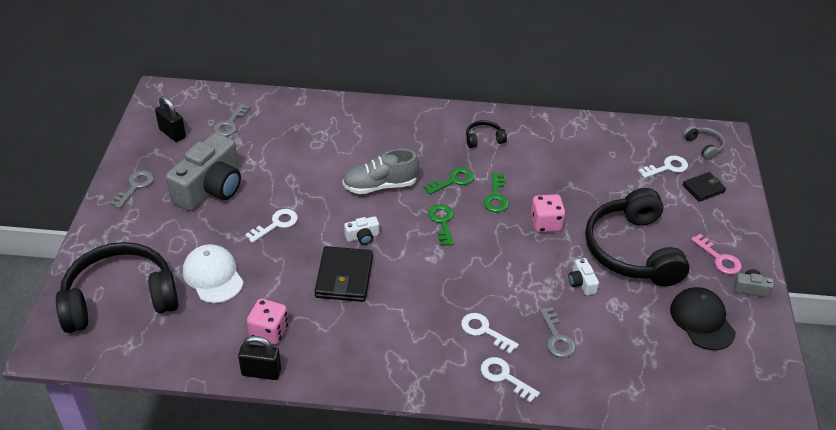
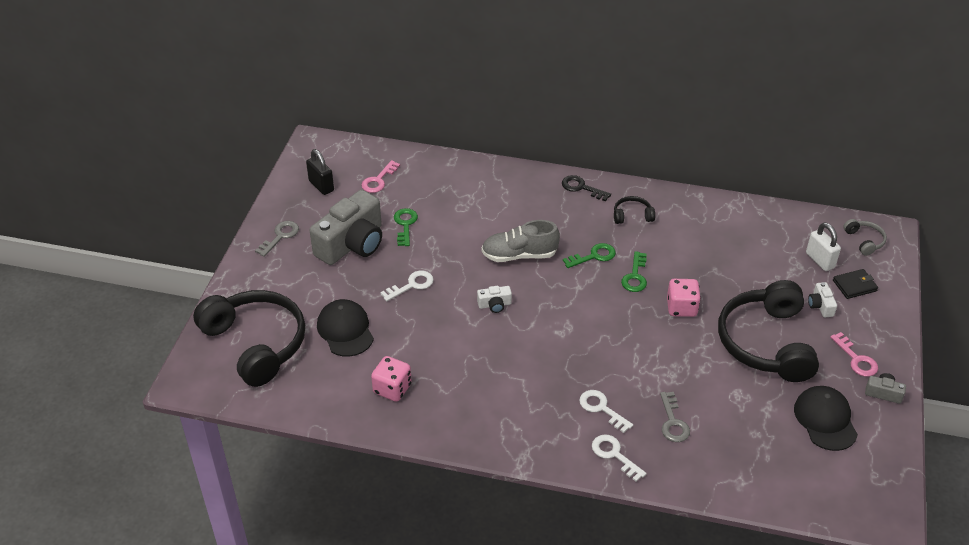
camera: 10 degrees right, 0 degrees up
black headphones [56,242,179,333] -> black headphones turned 60 degrees clockwise [193,290,305,387]
white cap [183,244,244,303] -> black cap [317,299,374,357]
grey key [213,104,250,136] -> pink key [361,160,400,193]
black padlock [238,336,281,380] -> none
black wallet [315,246,373,302] -> none
green key [428,204,454,246] -> green key moved to [394,208,418,246]
white camera [569,258,599,296] -> white camera moved to [808,282,837,317]
white key [638,155,688,178] -> white padlock [806,222,841,271]
none -> black key [562,175,611,201]

